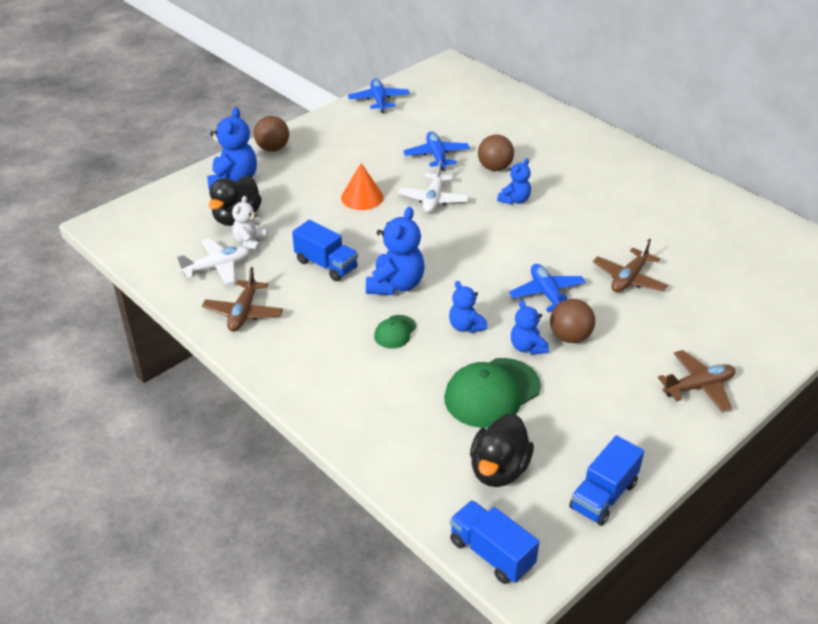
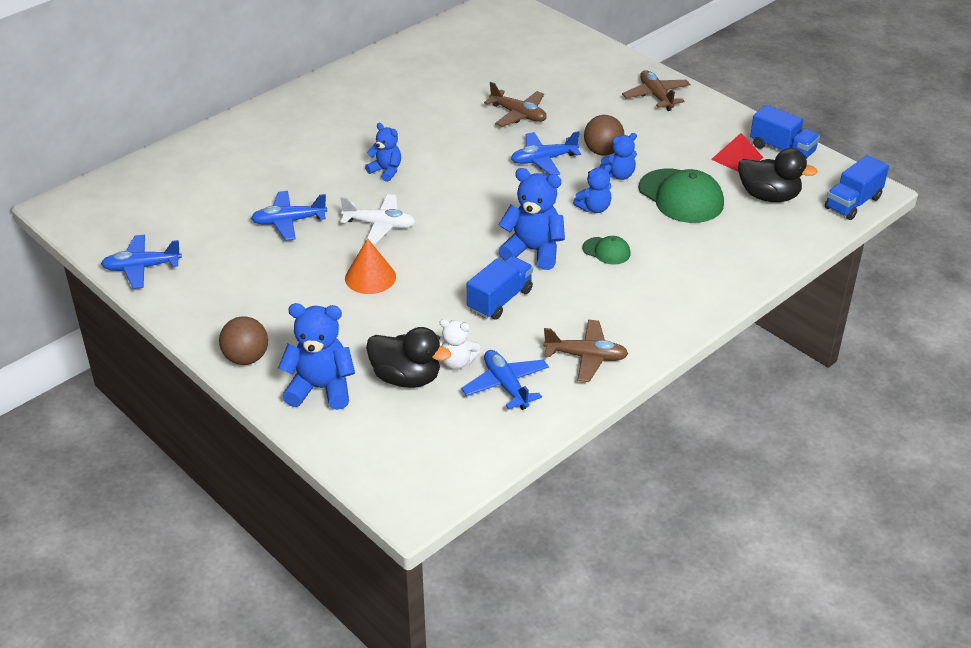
camera: 90 degrees left, 0 degrees up
white plane [177,238,250,285] -> blue plane [461,350,549,410]
brown ball [478,135,514,171] -> none
none -> red pyramid [711,133,764,172]

